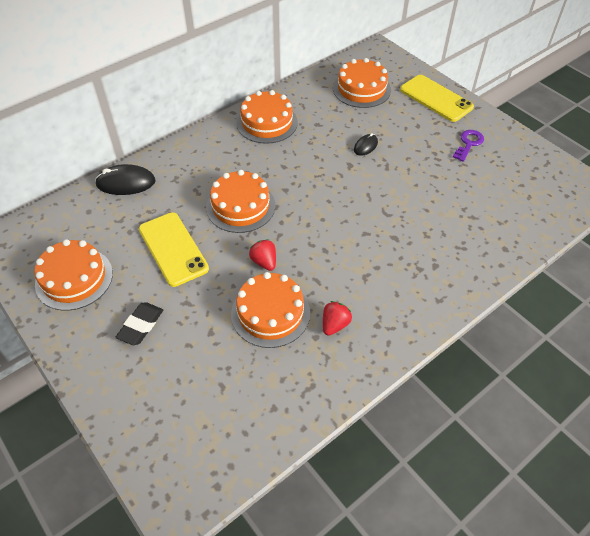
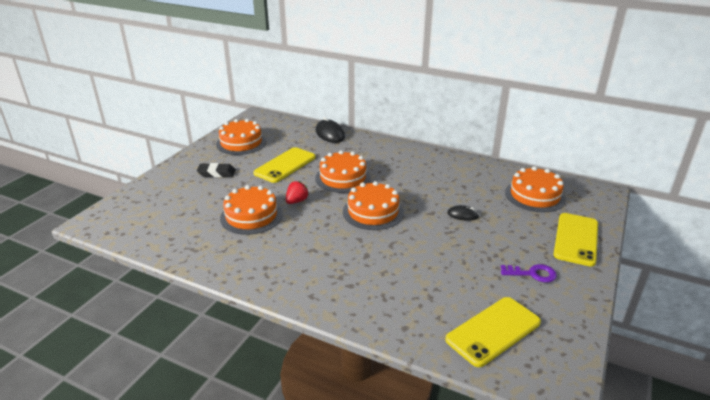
camera: 65 degrees right, 20 degrees down
orange cake [236,90,298,144] -> orange cake moved to [343,181,404,230]
red strawberry [323,301,352,336] -> none
none -> yellow phone [445,297,541,367]

